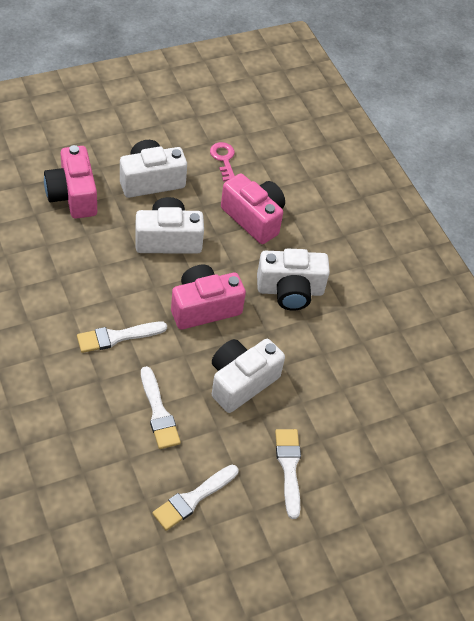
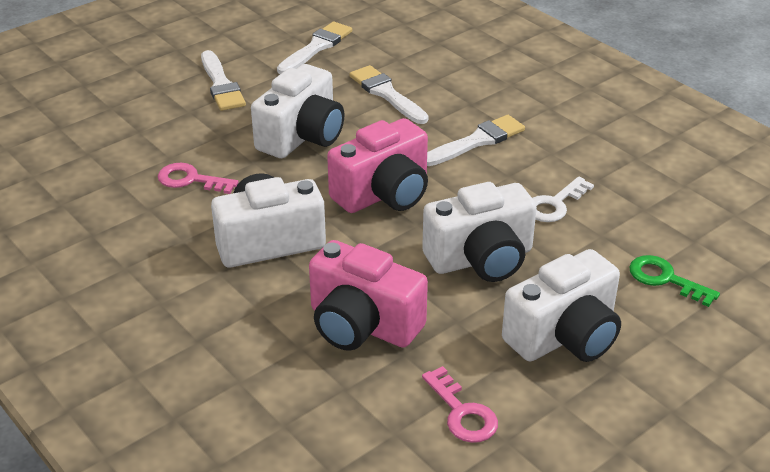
camera: 170 degrees right, 15 degrees down
pink camera [44,145,97,219] -> green key [629,255,720,307]
none -> pink key [158,163,238,194]
none -> white key [532,177,594,222]

